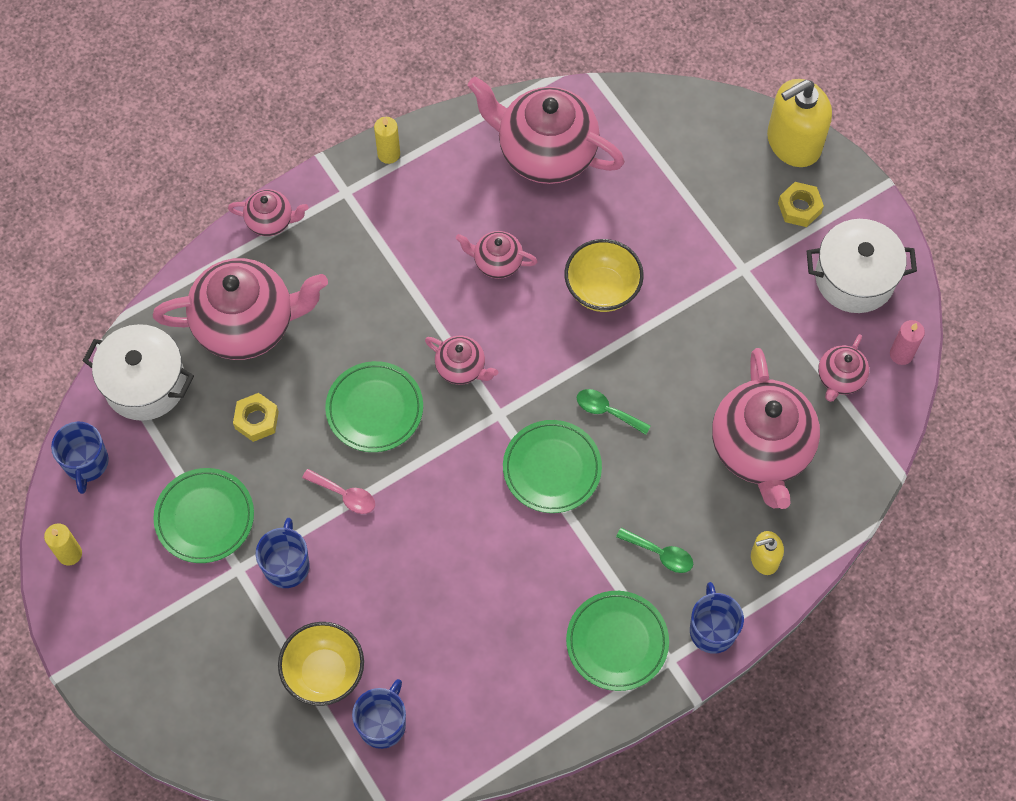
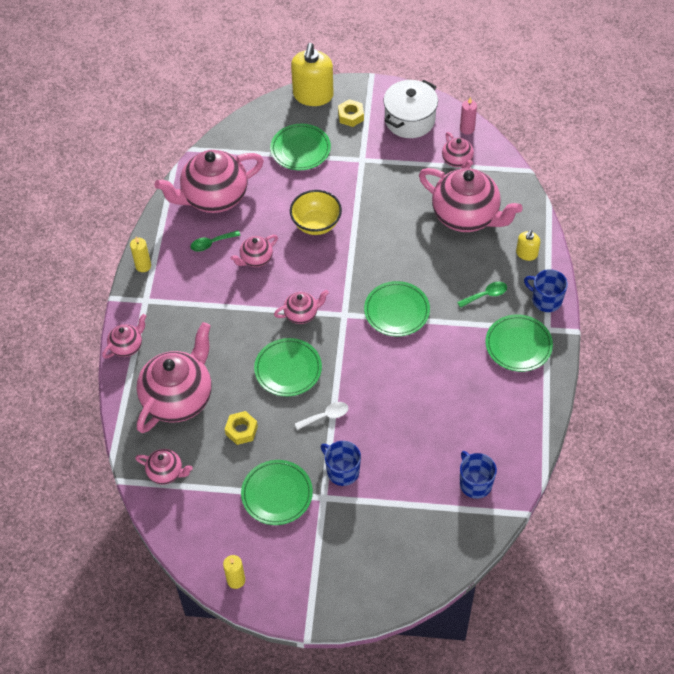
camera: 50 degrees left, 10 degrees down
blue mug [51,422,109,494] -> none
white pot [83,324,194,421] -> pink teapot [135,449,193,485]
yellow bowl [278,622,364,706] -> none
pink spoon [302,469,375,514] -> white spoon [295,402,348,430]
green spoon [577,389,651,435] -> green spoon moved to [190,230,241,252]
none -> green plate [270,124,331,170]

